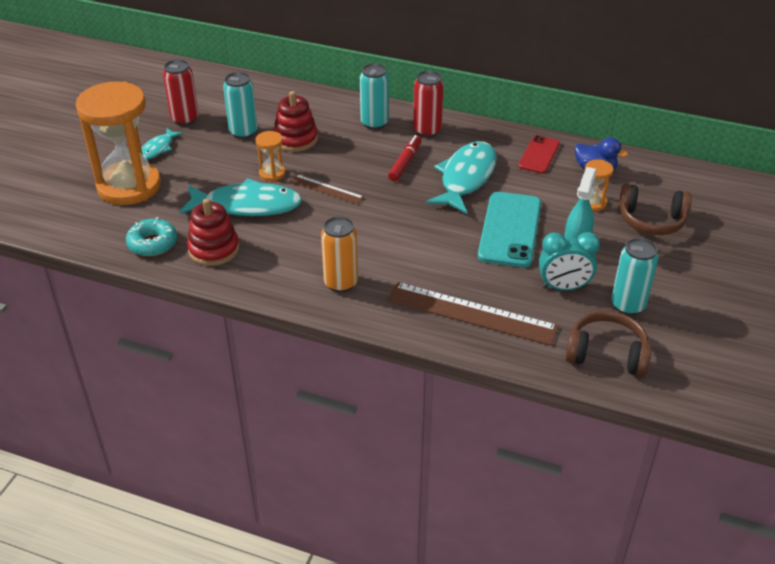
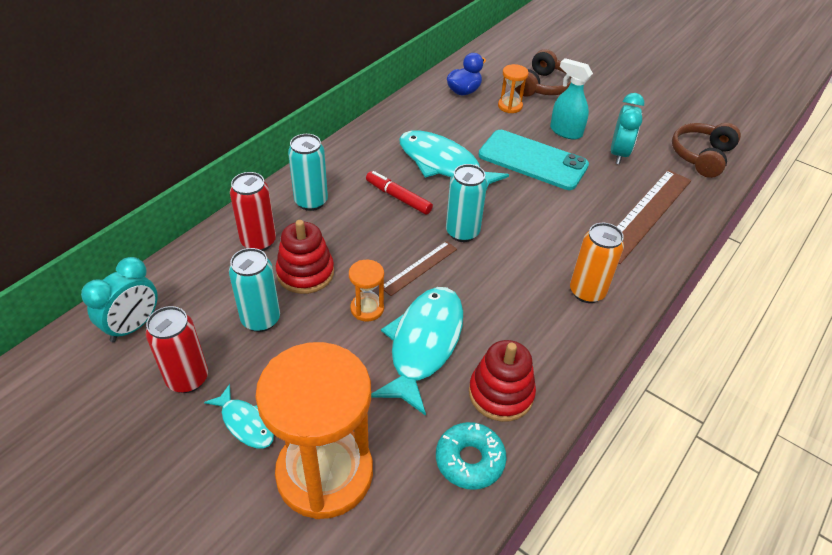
camera: 75 degrees left, 5 degrees up
red can [413,71,444,138] -> red can moved to [230,172,276,251]
red phone [518,135,560,174] -> none
turquoise can [611,238,658,315] -> turquoise can moved to [446,164,487,242]
none -> turquoise clock [81,257,158,342]

